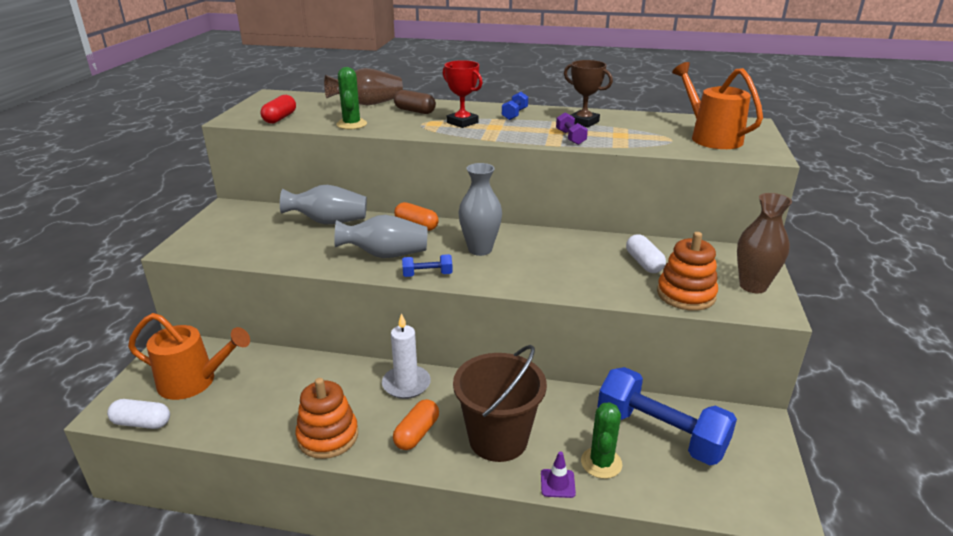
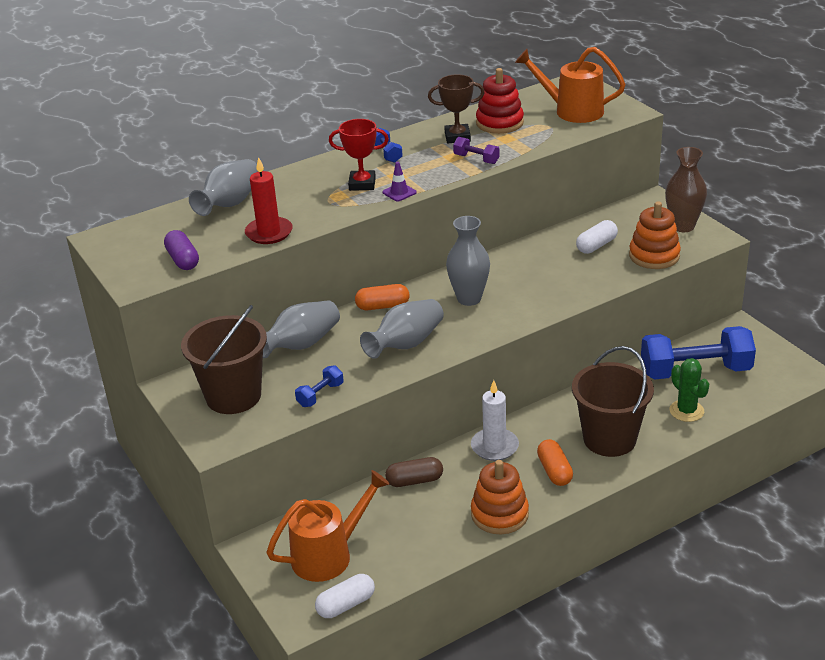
camera: 40 degrees left, 5 degrees up
red capsule [261,95,296,124] -> purple capsule [164,230,199,270]
brown vase [324,68,403,105] -> grey vase [189,159,259,216]
green cactus [336,67,367,129] -> red candle [245,157,293,244]
brown capsule [394,90,436,114] -> brown capsule moved to [385,457,443,487]
blue dumbbell [402,254,453,277] -> blue dumbbell moved to [295,365,344,407]
purple traffic cone [541,451,576,498] -> purple traffic cone moved to [382,162,417,202]
white capsule [626,234,666,273] -> white capsule turned 75 degrees counterclockwise [576,220,618,254]
none -> brown bucket [181,305,267,414]
none -> red stacking toy [476,68,524,134]

